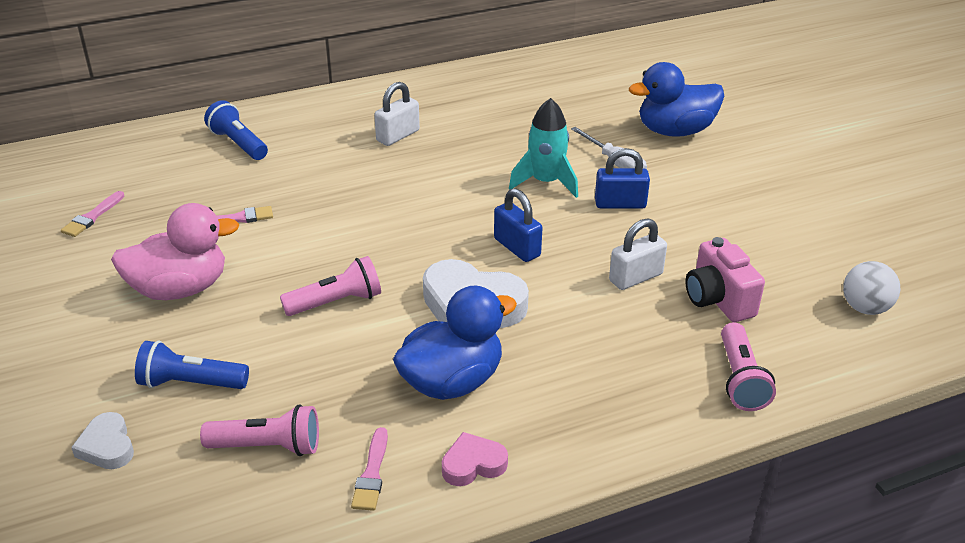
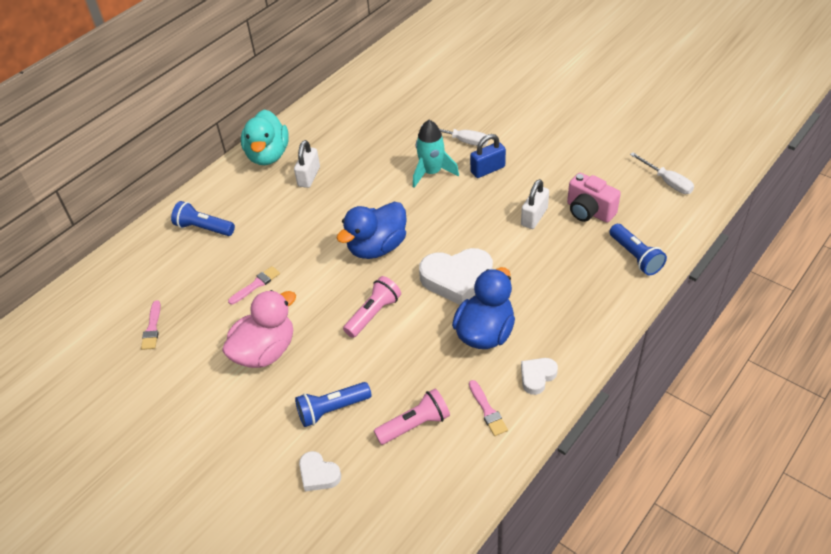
camera: 25 degrees left, 10 degrees up
pink heart [442,432,508,486] -> white heart [521,358,558,395]
blue padlock [494,188,543,262] -> none
blue duck [629,62,724,137] -> blue duck moved to [337,202,407,259]
pink flashlight [721,322,776,411] -> blue flashlight [609,224,667,275]
white ball [843,261,900,315] -> white screwdriver [630,153,694,194]
none -> turquoise duck [241,109,289,165]

